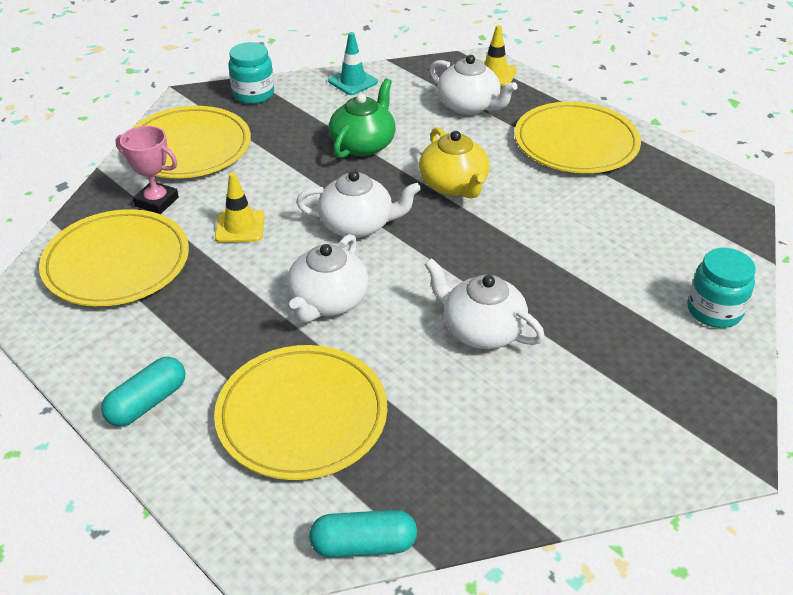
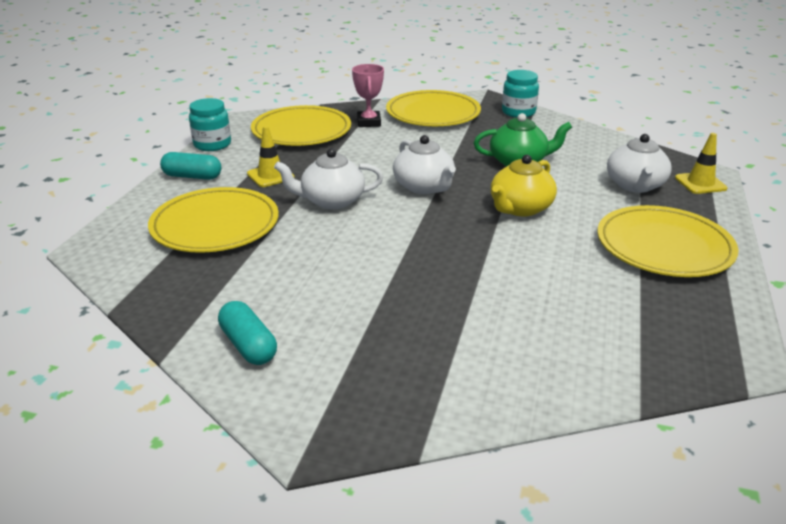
camera: 60 degrees right, 10 degrees down
yellow traffic cone [215,172,265,243] -> yellow traffic cone moved to [247,126,294,187]
turquoise capsule [309,510,417,558] -> turquoise capsule moved to [218,301,277,365]
turquoise traffic cone [328,32,378,95] -> none
white teapot [424,258,545,349] -> none
turquoise jar [687,248,756,328] -> turquoise jar moved to [189,98,231,151]

